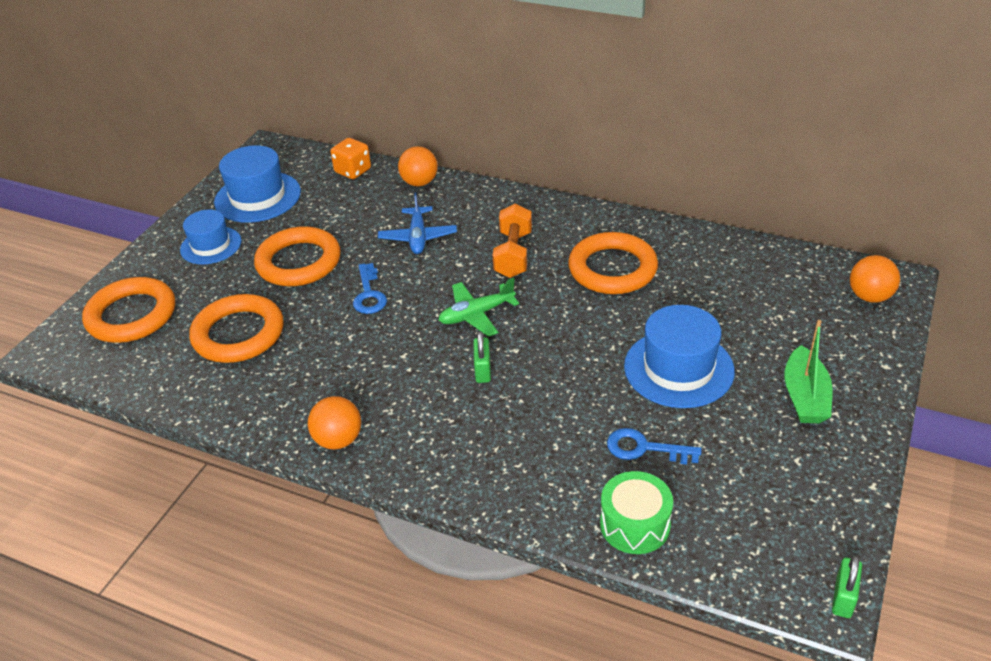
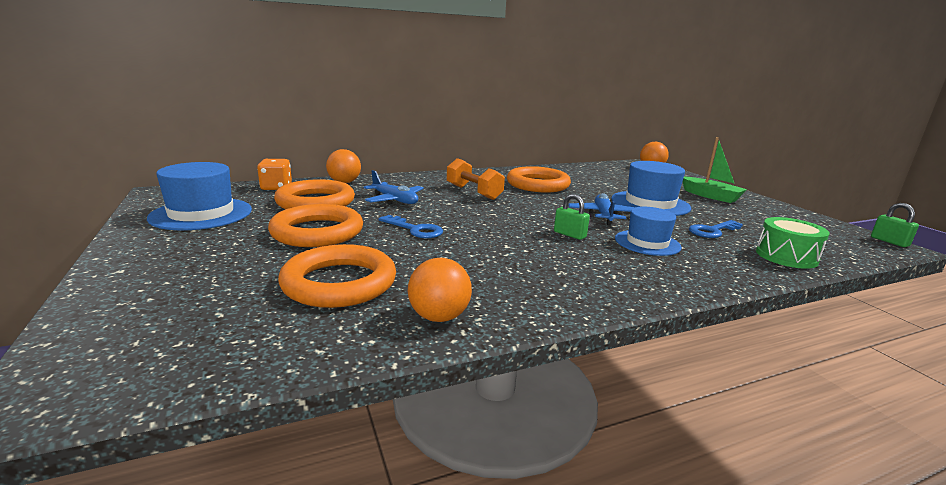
camera: 50 degrees left, 20 degrees down
orange ring [82,277,175,343] -> orange ring moved to [274,179,355,209]
blue hat [180,210,241,264] -> blue hat moved to [615,207,682,256]
orange ball [308,396,361,449] -> orange ball moved to [408,258,472,322]
green plane [438,278,519,337] -> none
none -> blue plane [568,193,635,226]

